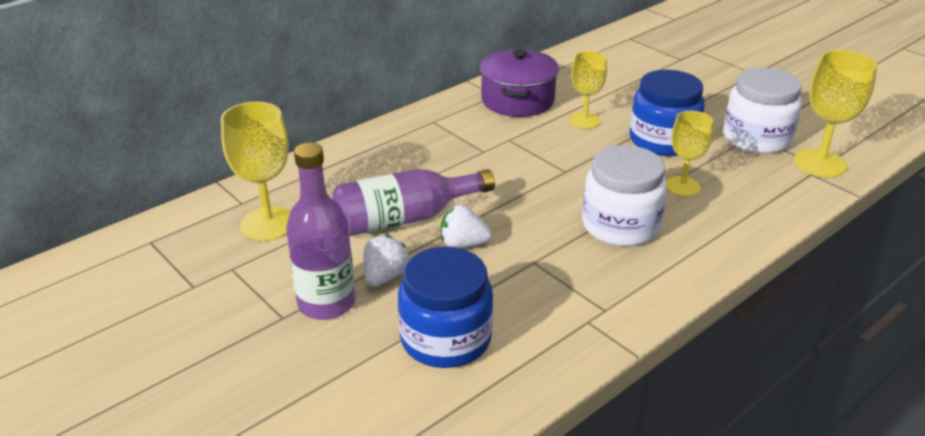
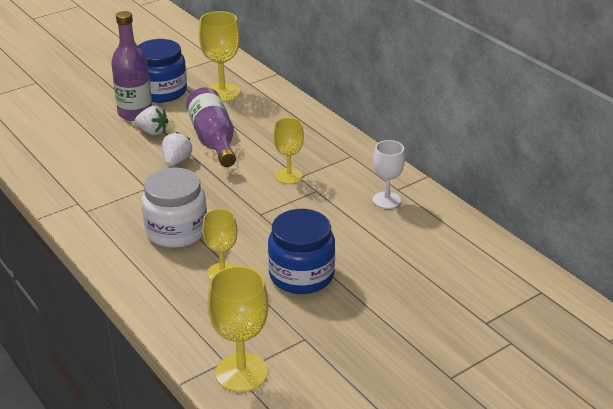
camera: 95 degrees right, 0 degrees up
blue jar [398,246,493,368] -> blue jar moved to [138,39,187,103]
purple pot [480,49,559,117] -> white goblet [373,140,405,209]
yellow goblet [569,51,607,129] -> yellow goblet moved to [273,118,304,184]
white jar [723,68,802,154] -> none

